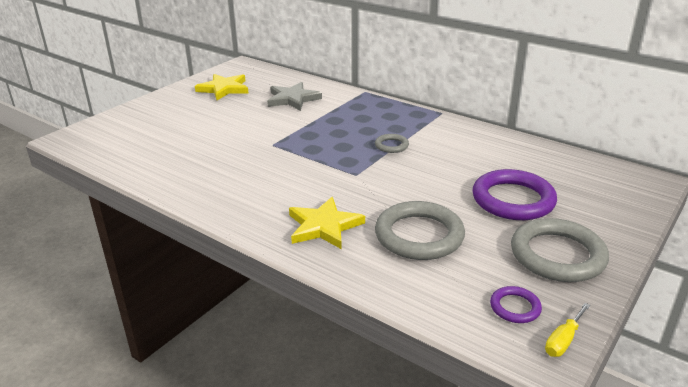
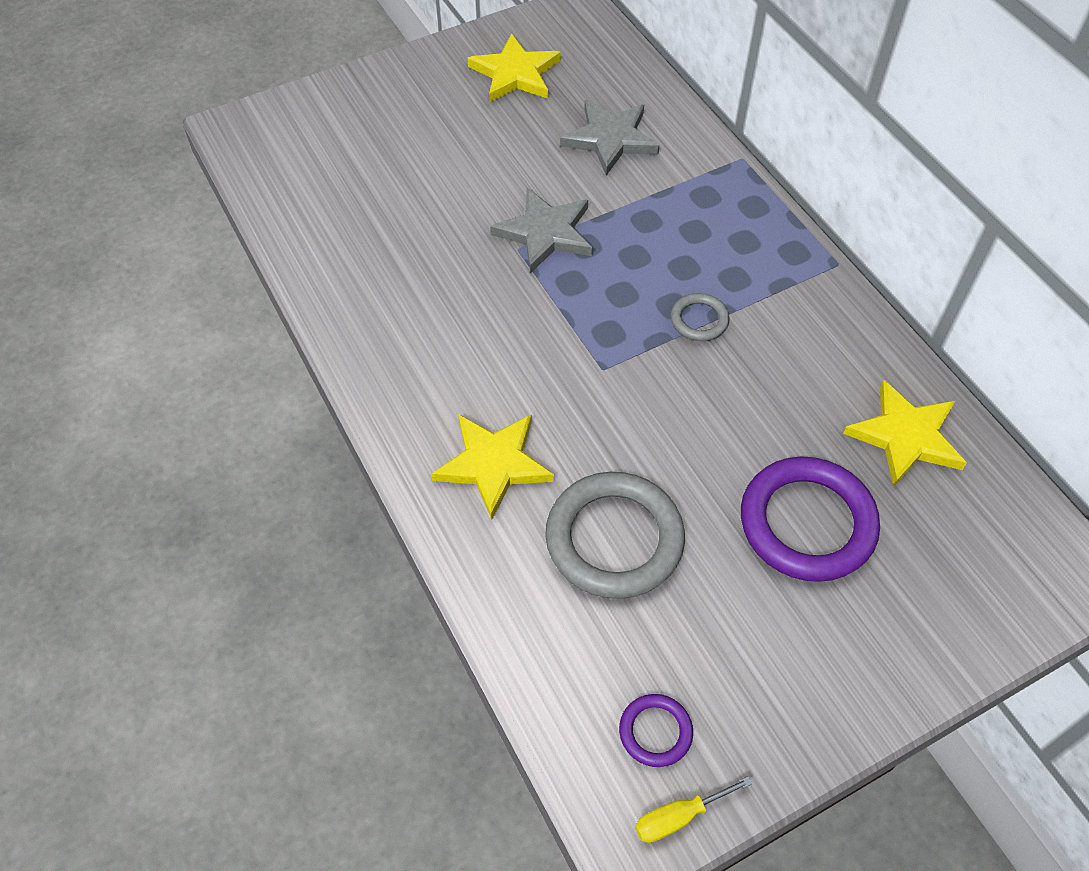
camera: 25 degrees right, 25 degrees up
grey ring [511,218,609,282] -> none
none -> grey star [490,188,593,273]
none -> yellow star [843,379,967,487]

